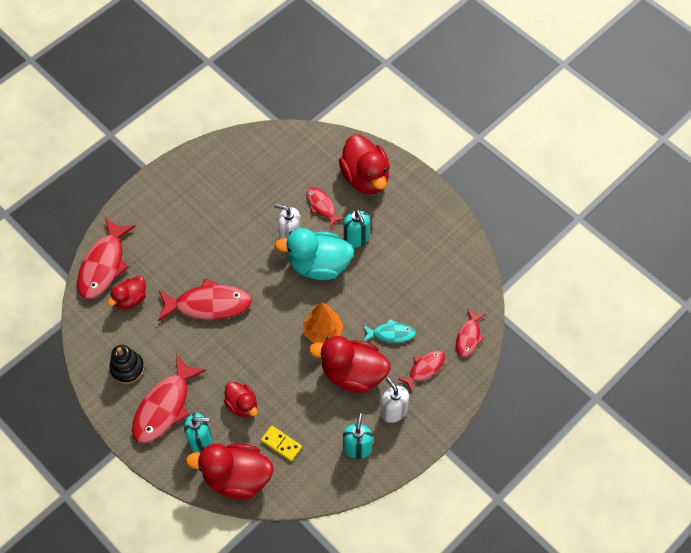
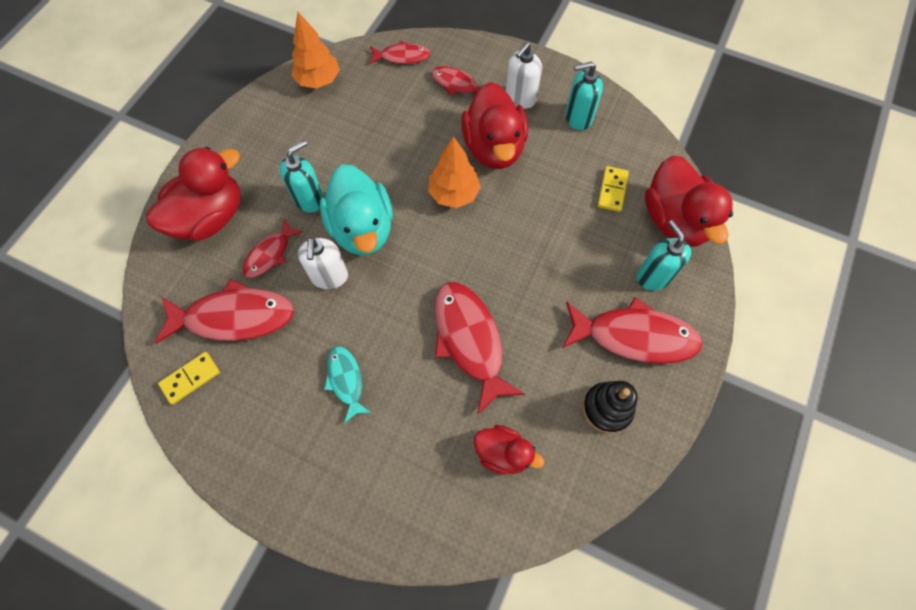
camera: 110 degrees left, 5 degrees up
red fish [77,218,136,299] -> red fish moved to [155,279,294,344]
red duck [224,382,258,417] -> none
turquoise fish [363,319,416,343] -> turquoise fish moved to [324,346,371,423]
none -> yellow domino [158,352,220,404]
none -> orange tree [291,12,340,89]

